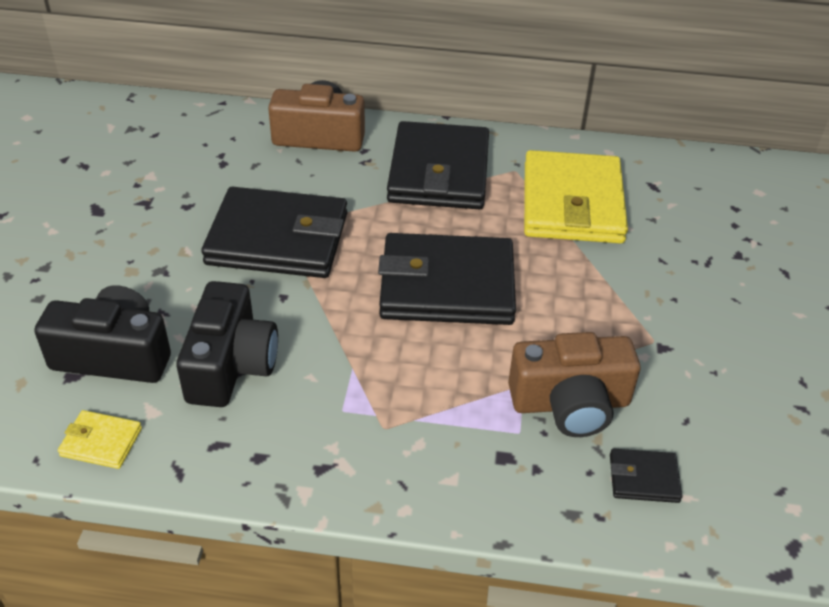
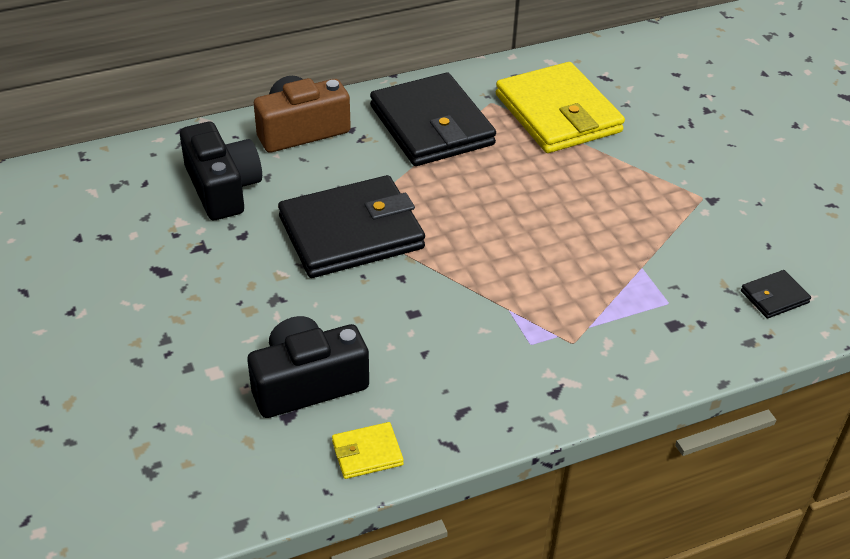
camera: 30 degrees left, 0 degrees up
black camera [176,281,278,407] -> black camera moved to [180,122,262,220]
black wallet [378,233,516,325] -> none
brown camera [508,332,640,437] -> none

